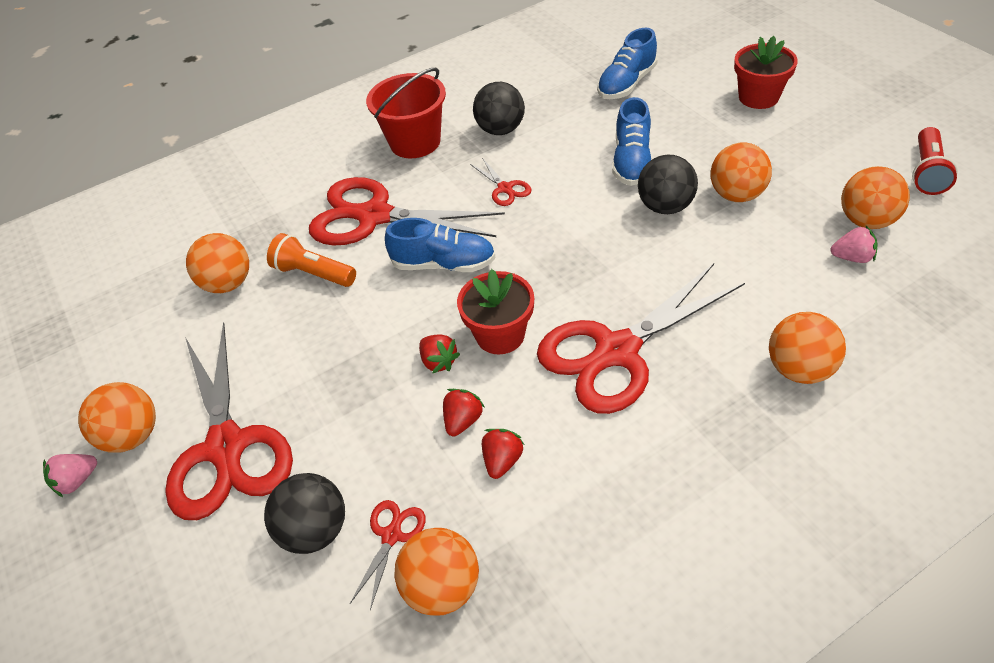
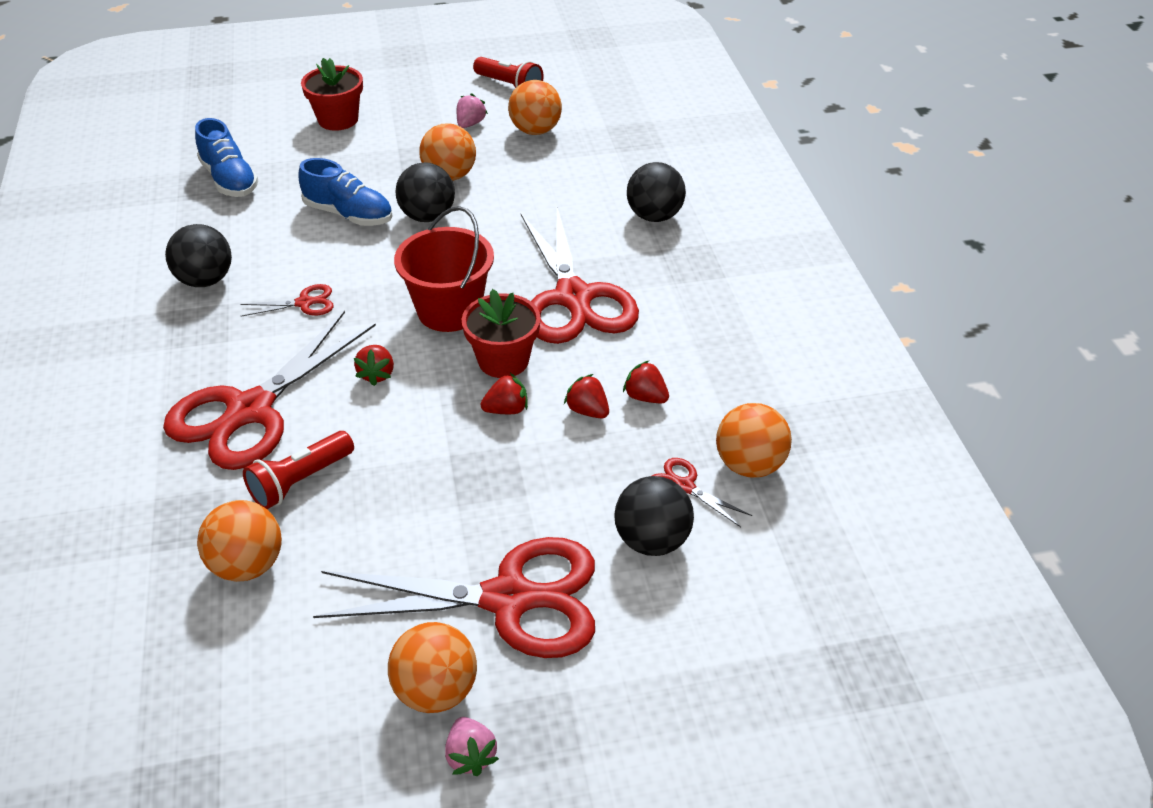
camera: 75 degrees left, 5 degrees down
orange flashlight [267,233,356,287] -> red flashlight [243,431,354,509]
red bucket [366,68,446,158] -> red bucket moved to [394,206,494,332]
blue shoe [385,218,496,272] -> red strawberry [354,345,394,386]
orange ball [769,312,846,384] -> black ball [627,162,686,222]
pink strawberry [831,226,878,263] -> pink strawberry moved to [457,93,488,128]

